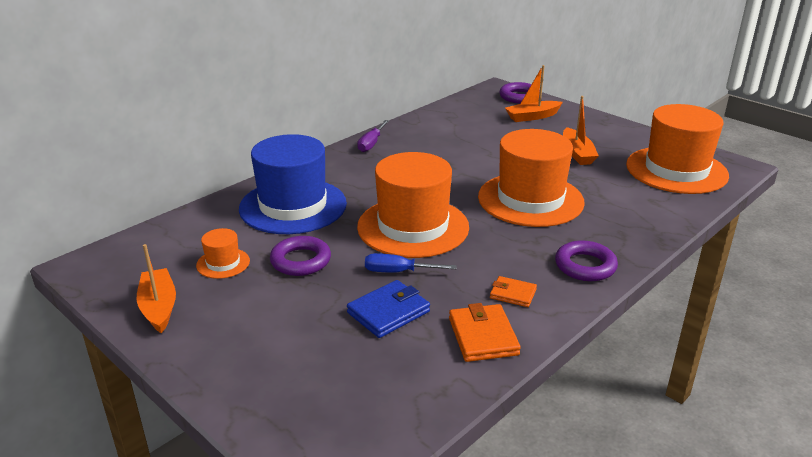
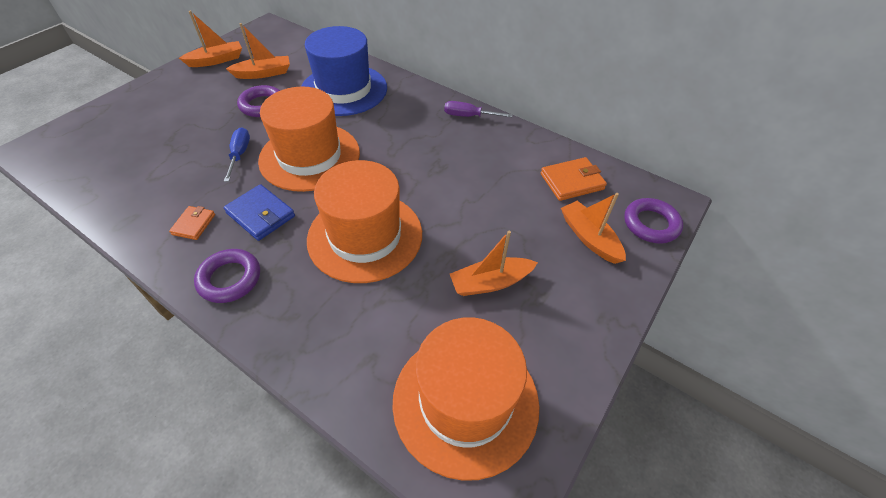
camera: 80 degrees right, 20 degrees up
orange hat [196,228,250,279] -> orange boat [226,23,290,79]
blue wallet [347,280,430,338] -> blue wallet moved to [224,184,295,241]
orange wallet [449,303,521,362] -> orange wallet moved to [541,157,607,201]

